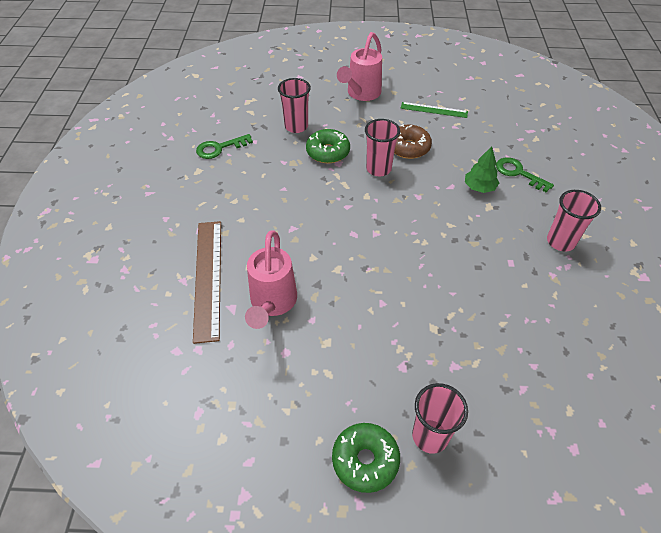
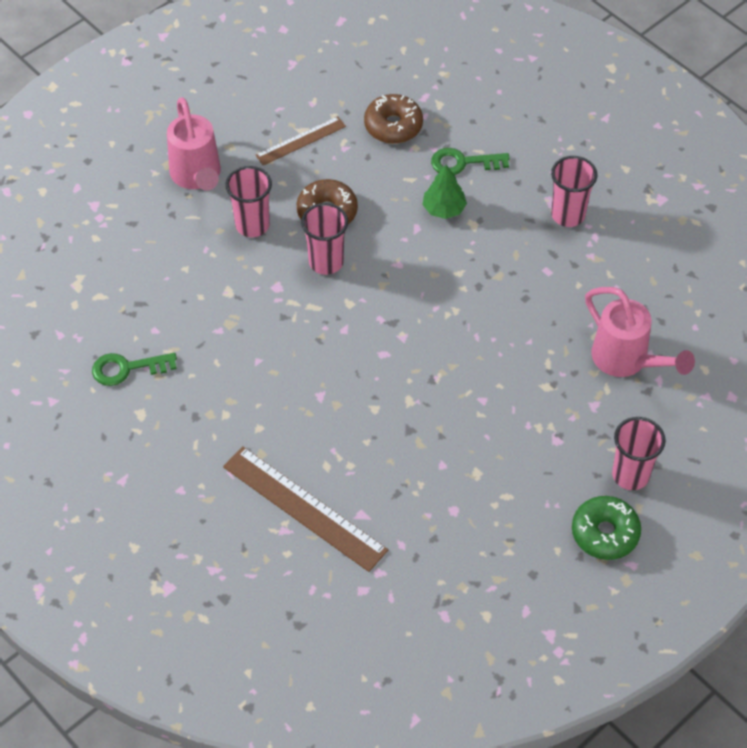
camera: 45 degrees left, 5 degrees up
green key [196,134,253,159] -> green key turned 60 degrees clockwise [92,353,177,386]
pink watering can [245,230,297,329] -> pink watering can moved to [585,287,695,377]
pink cup [278,78,311,133] -> pink cup moved to [226,166,272,237]
green donut [306,129,350,164] -> none
green ruler [401,102,468,118] -> brown ruler [255,116,346,166]
none -> brown donut [364,94,423,144]

